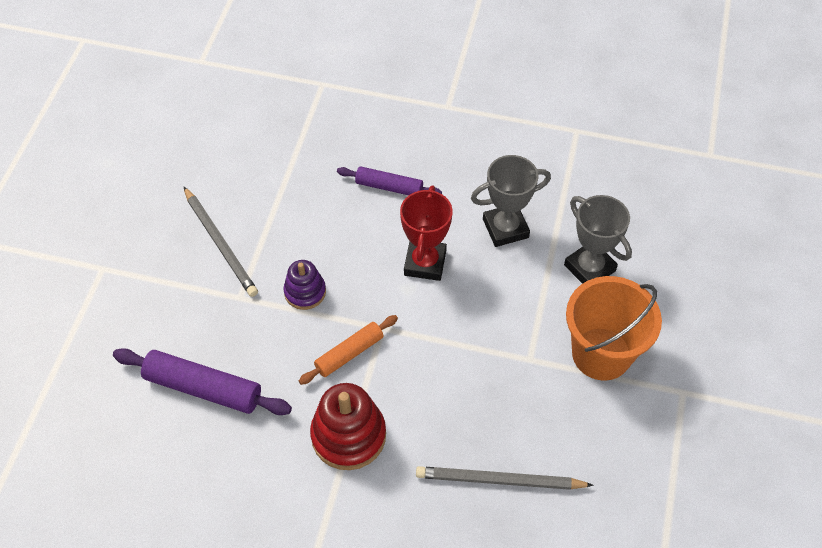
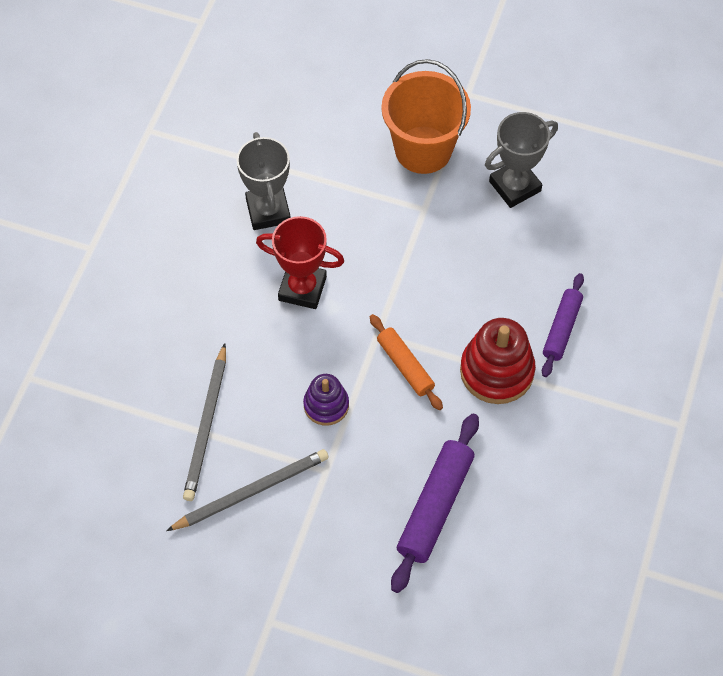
camera: 85 degrees left, 5 degrees up
purple rolling pin [337,166,442,195] -> purple rolling pin moved to [542,273,584,377]
grey pencil [416,466,594,490] -> grey pencil moved to [183,343,226,501]
grey trophy [564,195,632,284] -> grey trophy moved to [485,112,558,208]

